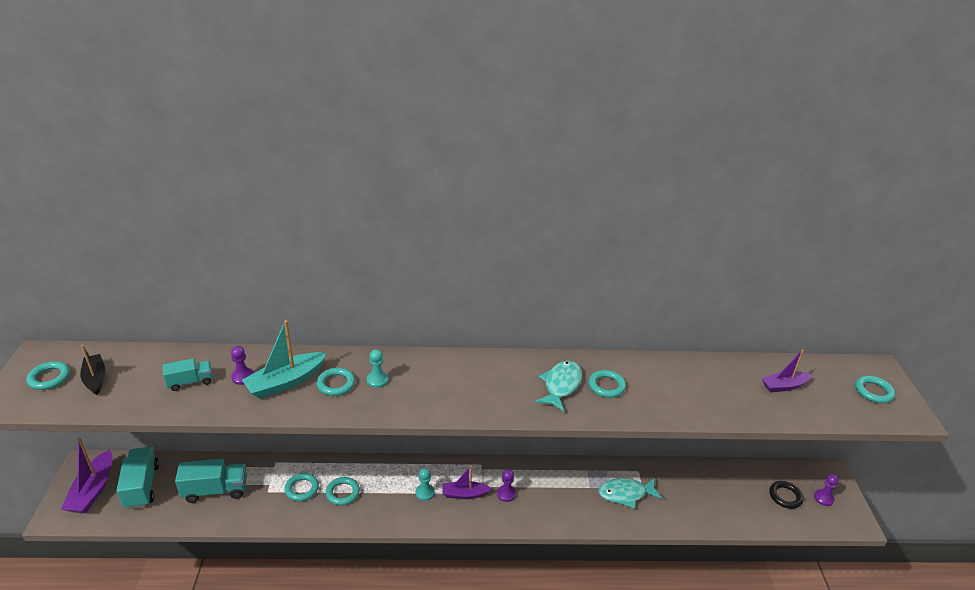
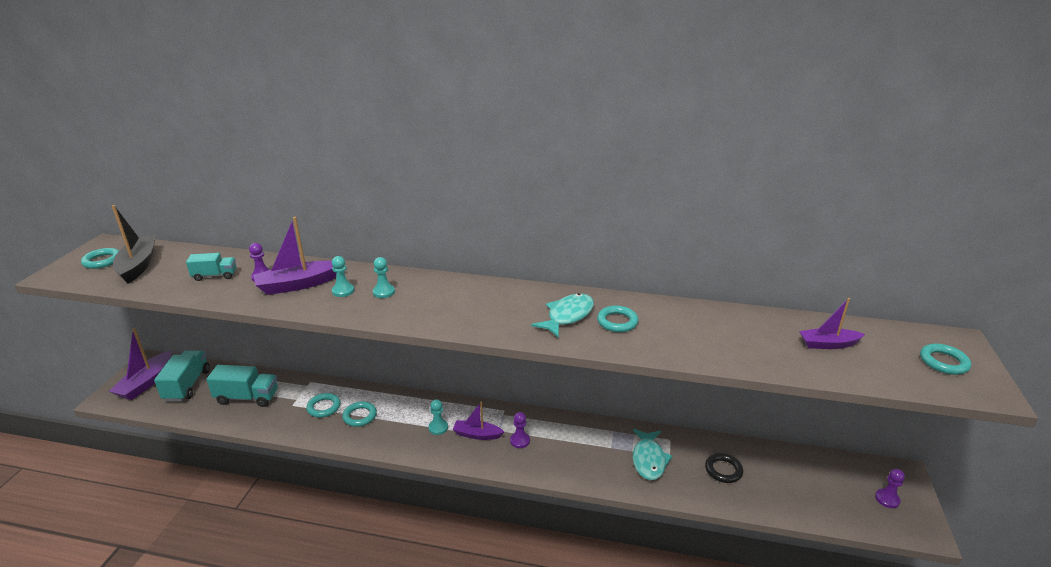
camera: 15 degrees right, 5 degrees down
black boat [80,345,105,395] -> black boat [112,205,156,284], size x1.54
turquoise boat [242,320,327,399] -> purple boat [253,217,336,295]
turquoise ring [316,368,355,396] -> turquoise pawn [332,256,354,297]
turquoise fish [599,478,663,509] -> turquoise fish turned 90 degrees counterclockwise [632,429,673,480]
black ring [769,481,804,509] -> black ring moved to [705,453,743,483]

